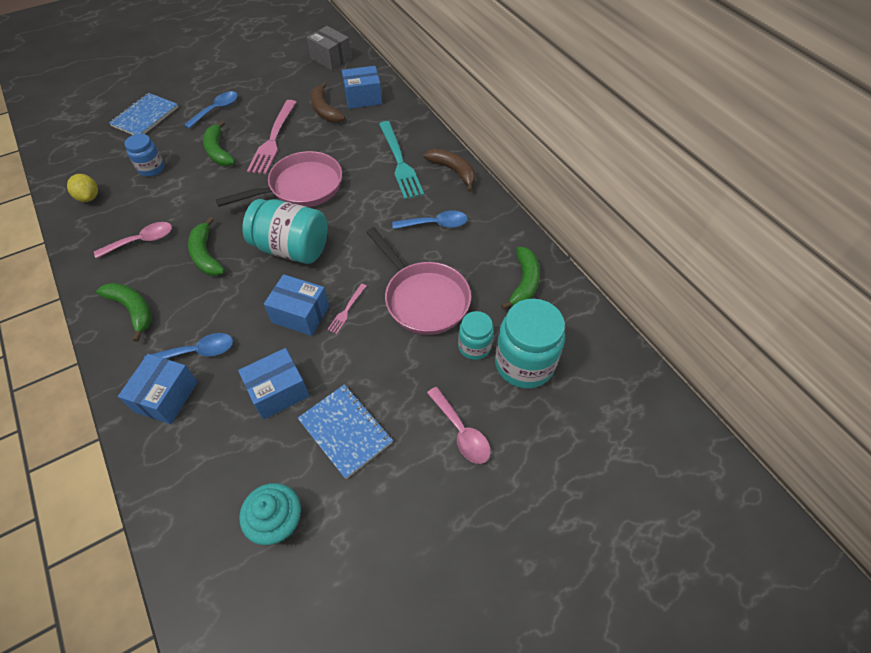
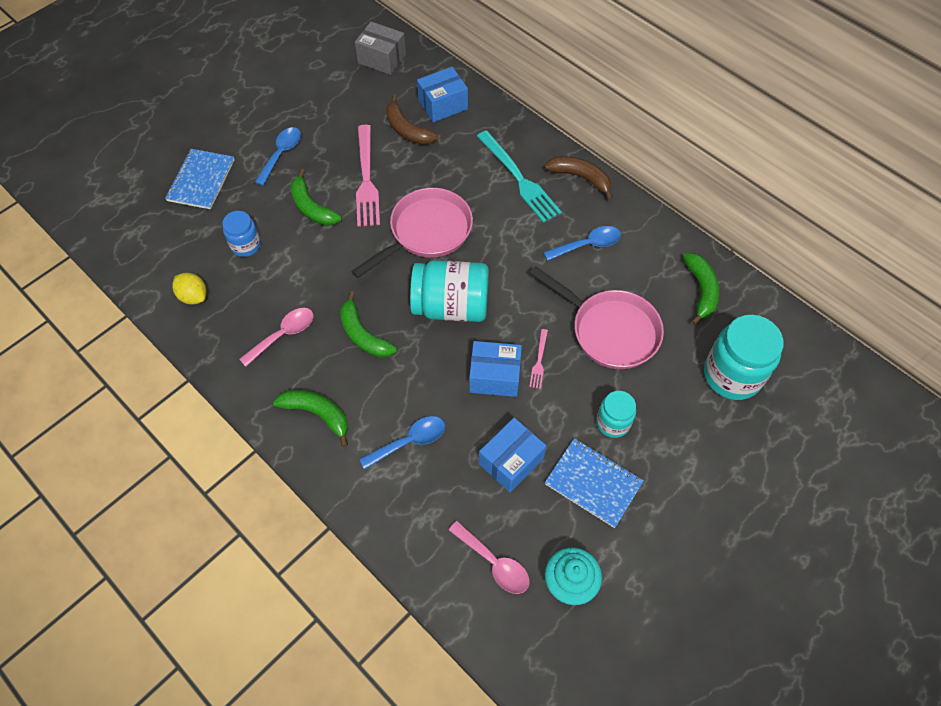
camera: 15 degrees left, 5 degrees up
blue box [118,354,198,424] -> none
pink spoon [427,387,491,464] -> pink spoon moved to [449,521,530,594]
turquoise jar [458,311,494,360] -> turquoise jar moved to [596,391,636,438]

